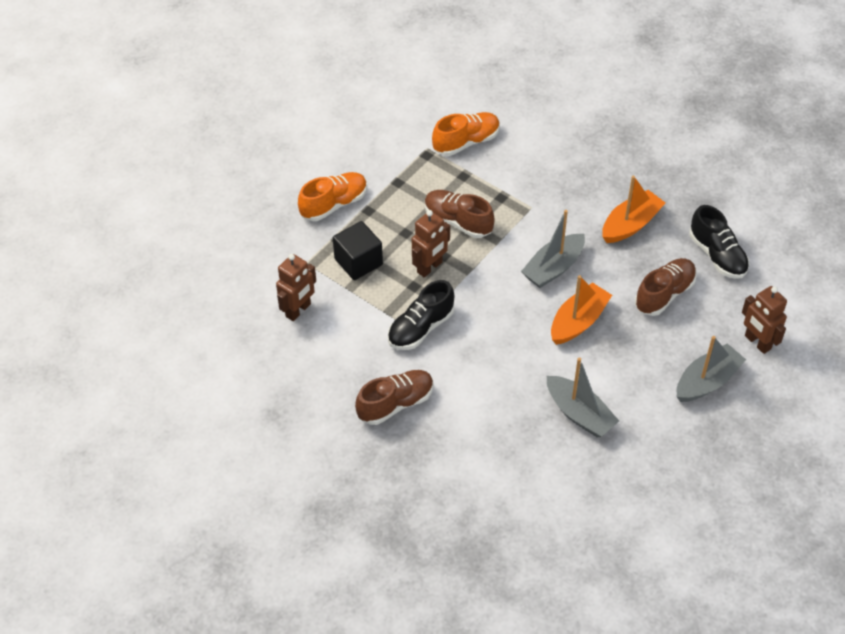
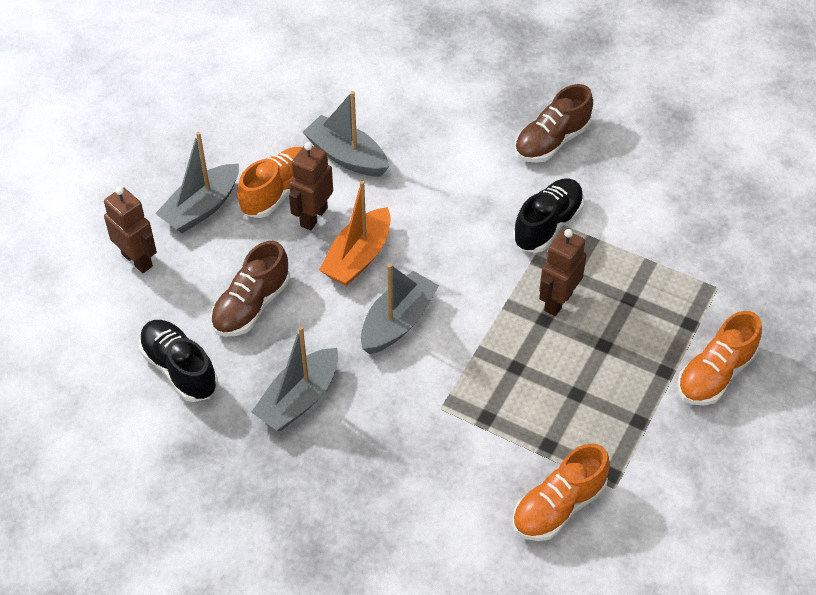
camera: 170 degrees right, 0 degrees up
brown robot [276,254,316,321] -> brown robot moved to [289,142,333,230]
black cube [333,221,383,280] -> none
brown shoe [425,190,495,238] -> none
orange boat [602,176,665,243] -> grey boat [251,326,338,431]
none -> orange shoe [237,147,302,218]

